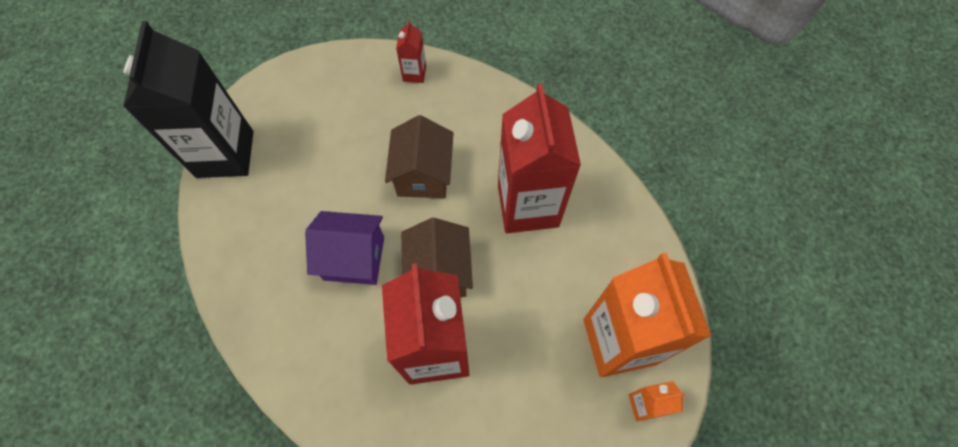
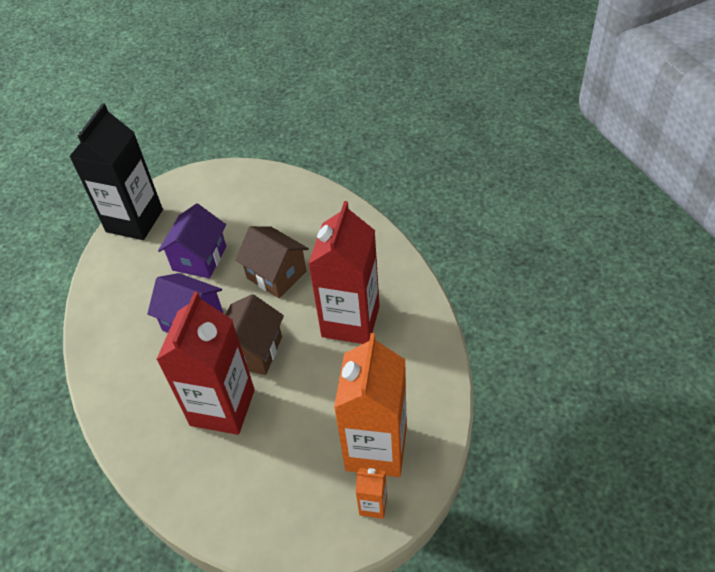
camera: 25 degrees right, 15 degrees down
brown house [385,115,454,198] -> brown house turned 75 degrees counterclockwise [235,226,309,298]
red carton [396,20,426,83] -> none
none -> purple house [158,203,226,278]

